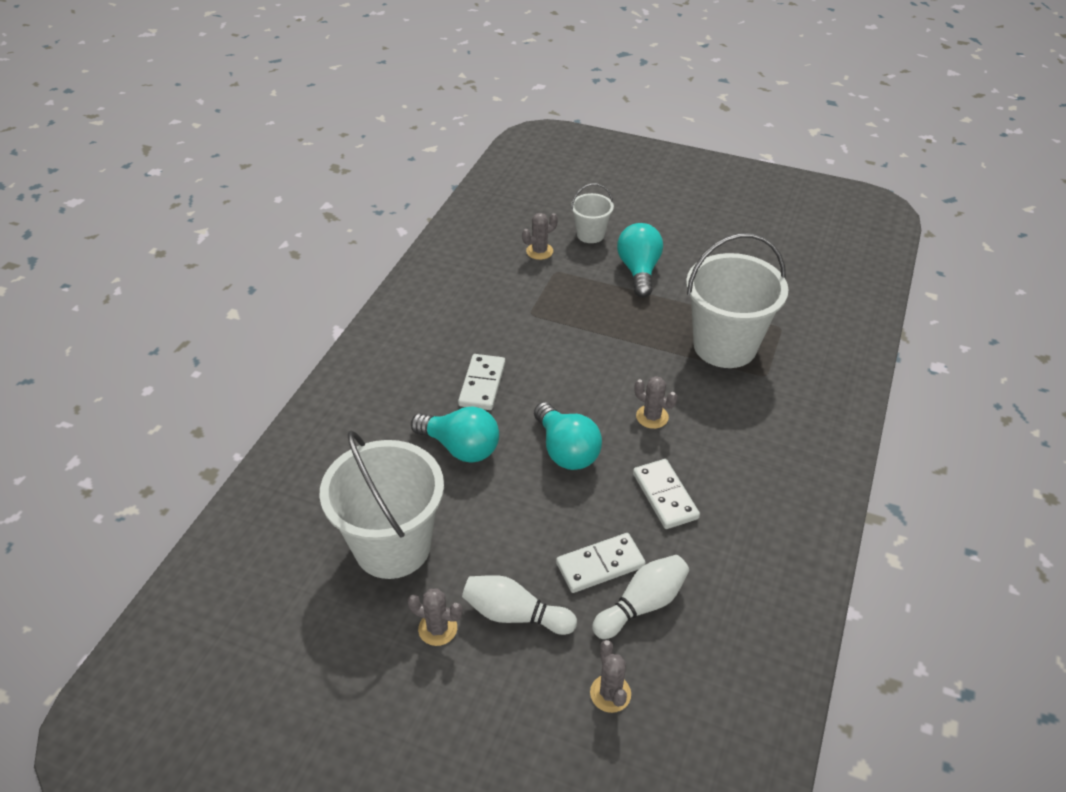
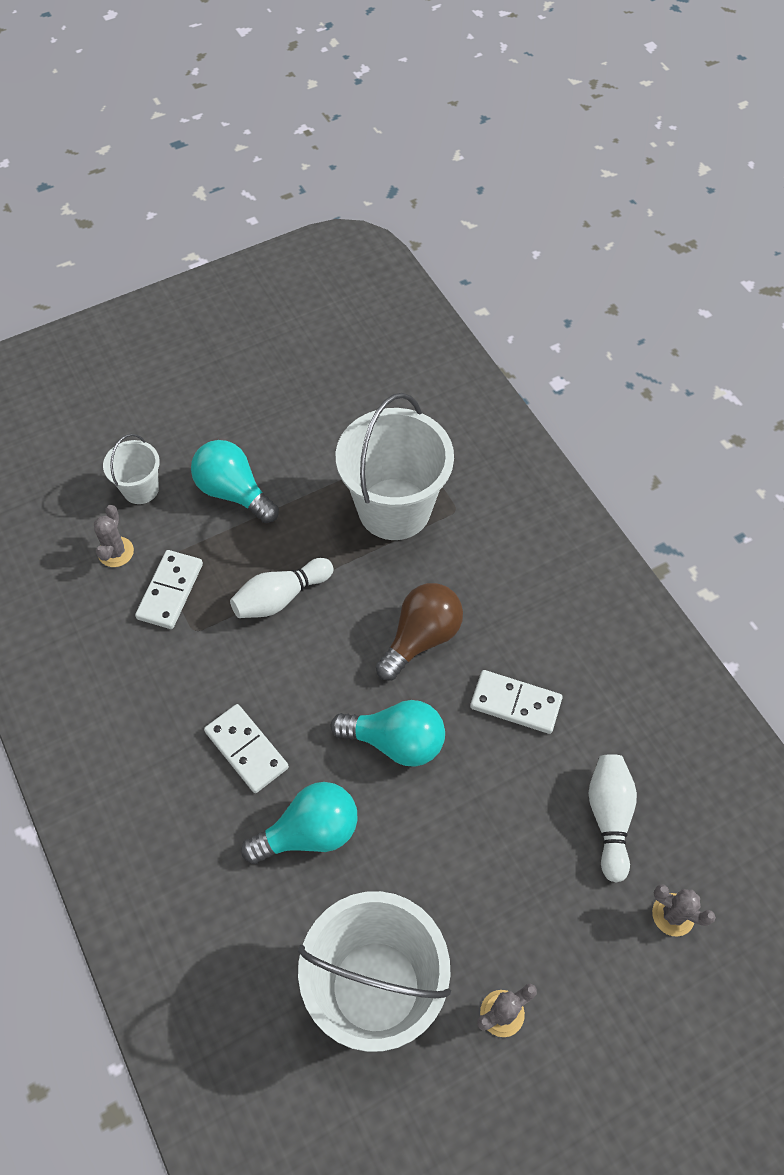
camera: 50 degrees left, 15 degrees up
white bowling pin [462,575,577,635] -> white bowling pin moved to [230,558,333,618]
white domino [556,533,646,593] -> white domino moved to [135,550,203,629]
grey cactus [635,376,677,429] -> brown light bulb [376,583,463,681]

